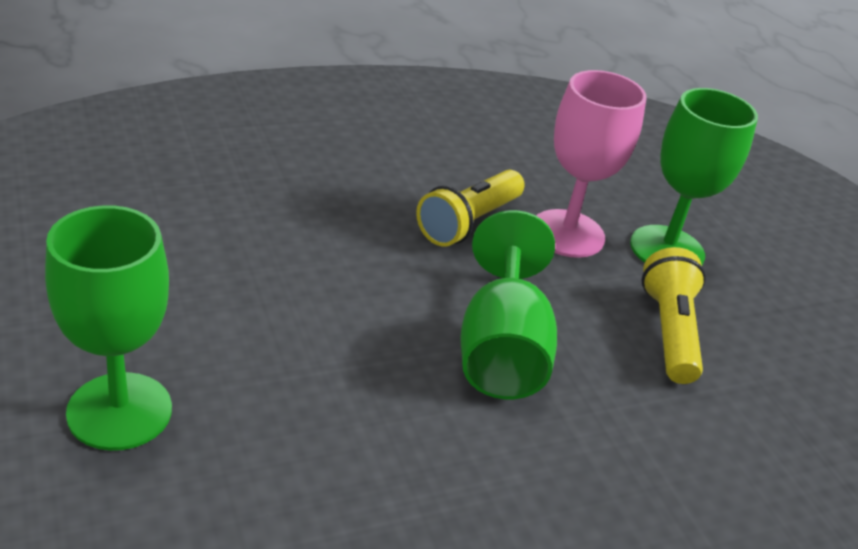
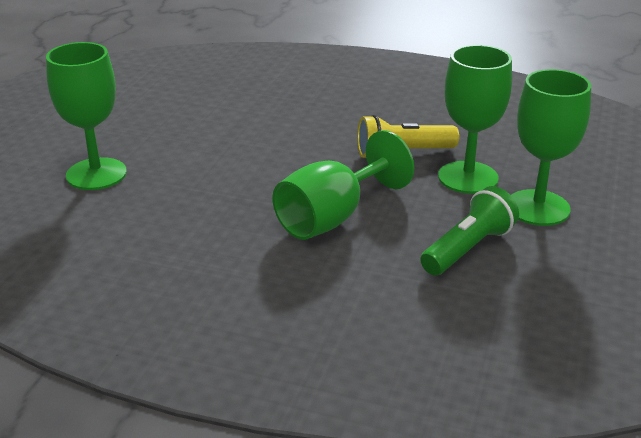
camera: 45 degrees right, 5 degrees down
pink goblet [536,70,647,258] -> green goblet [438,45,512,194]
yellow flashlight [642,247,706,384] -> green flashlight [420,186,519,275]

